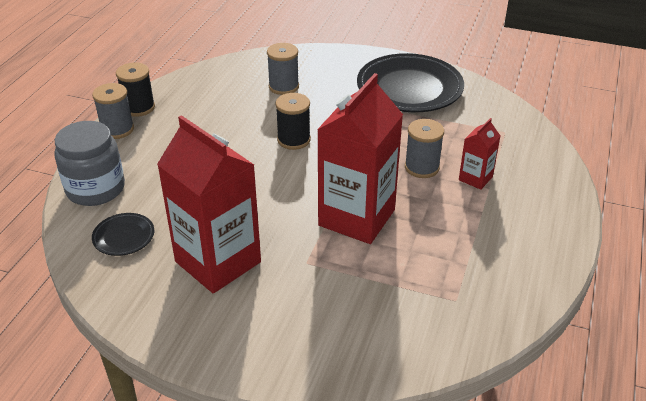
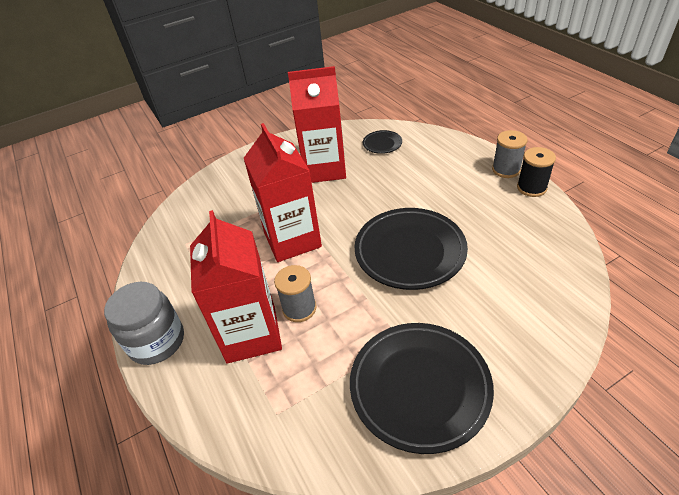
camera: 135 degrees right, 5 degrees up
grey jar [54,121,125,206] -> grey jar moved to [104,282,184,365]
grey spool [267,43,299,95] -> none
black spool [276,93,311,150] -> black plate [355,208,468,290]
red carton [459,118,500,190] -> red carton [190,210,282,364], size x2.16

